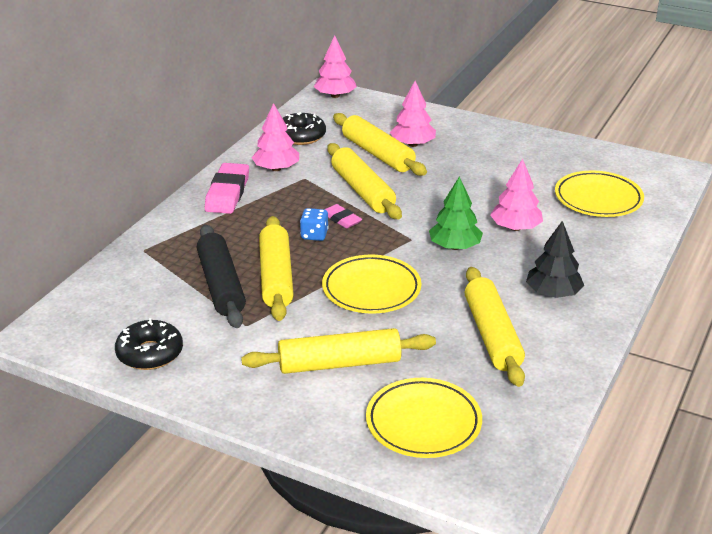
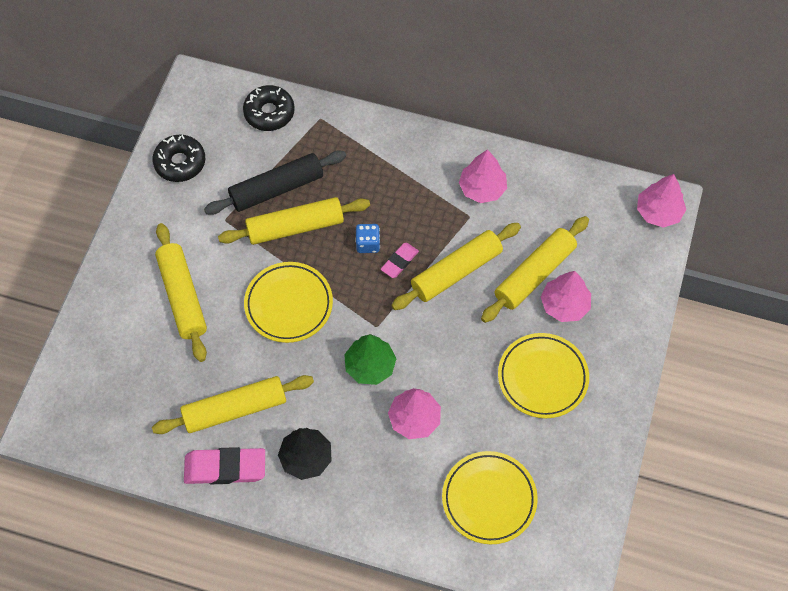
camera: 80 degrees right, 30 degrees up
pink eraser [205,163,249,214] -> pink eraser moved to [184,447,265,484]
black donut [283,112,326,145] -> black donut moved to [243,85,295,131]
yellow plate [366,378,482,458] -> yellow plate moved to [498,333,589,418]

